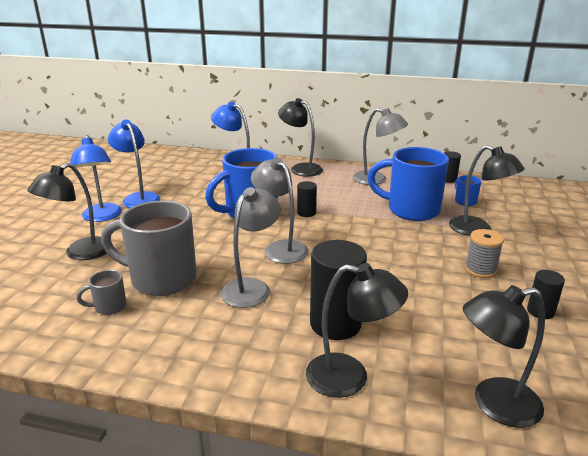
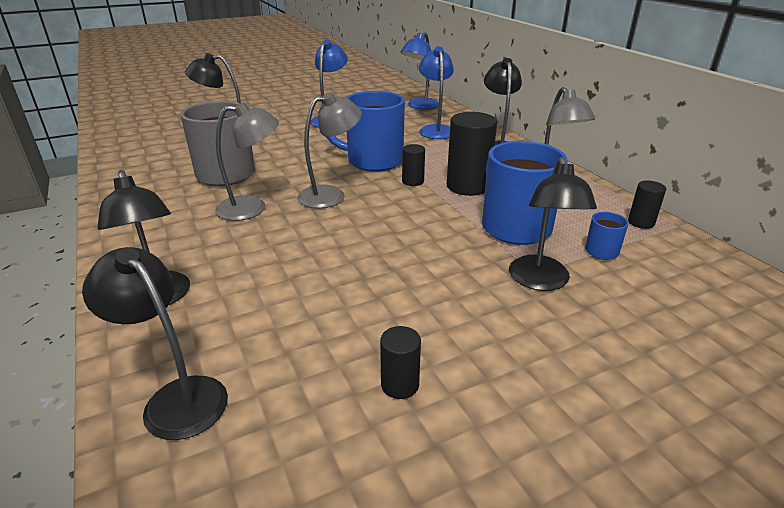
camera: 50 degrees right, 5 degrees up
blue lamp [70,135,122,222] -> blue lamp moved to [401,32,439,110]
grey mug [76,270,126,315] -> none
grey lamp [251,157,308,264] -> grey lamp turned 45 degrees clockwise [298,92,362,208]
black cylinder [310,240,367,340] -> black cylinder moved to [447,112,497,196]
grey spool [465,229,504,278] -> none

